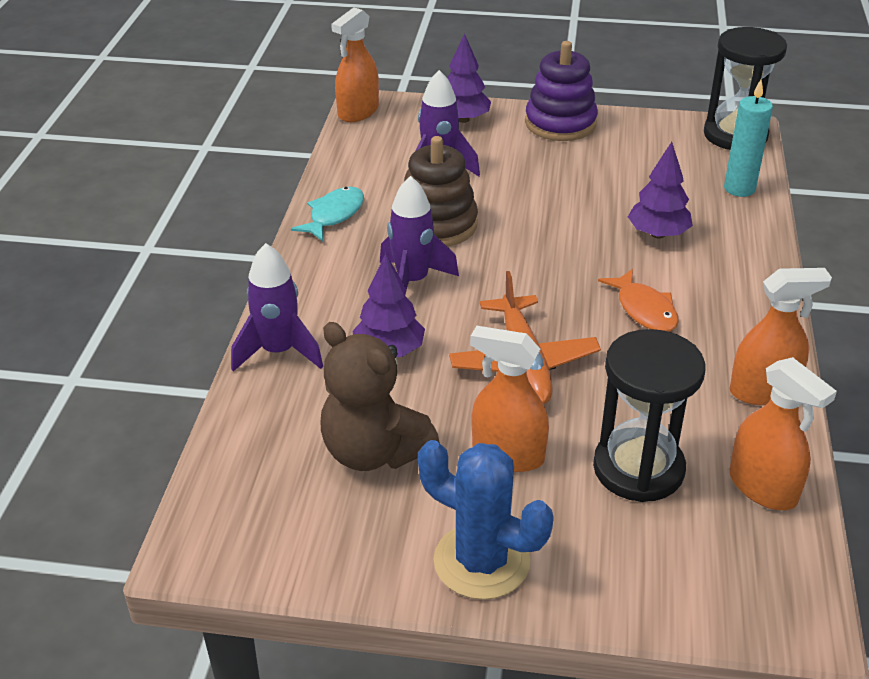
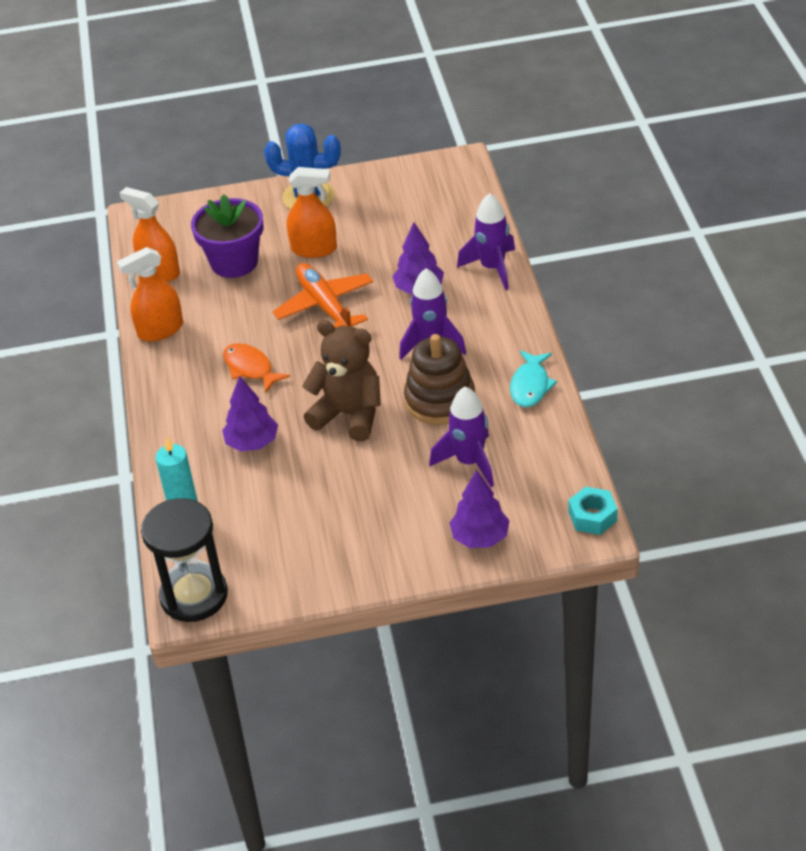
camera: 165 degrees right, 5 degrees up
brown teddy bear [320,322,440,471] -> brown teddy bear moved to [302,320,381,441]
orange spray bottle [331,7,379,122] -> turquoise nut [569,487,618,535]
purple stacking toy [525,41,598,141] -> none
black hourglass [593,329,706,502] -> purple flower pot [191,194,263,278]

